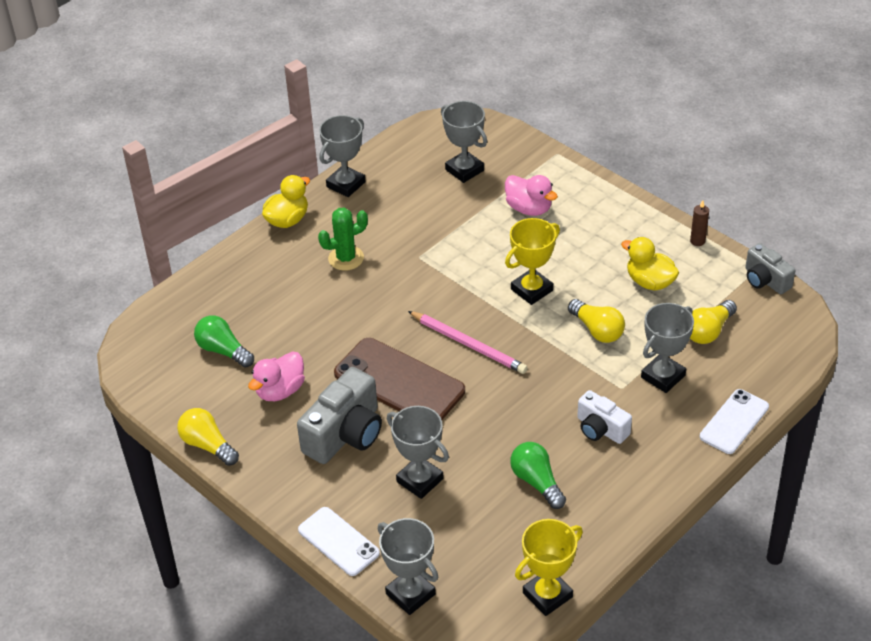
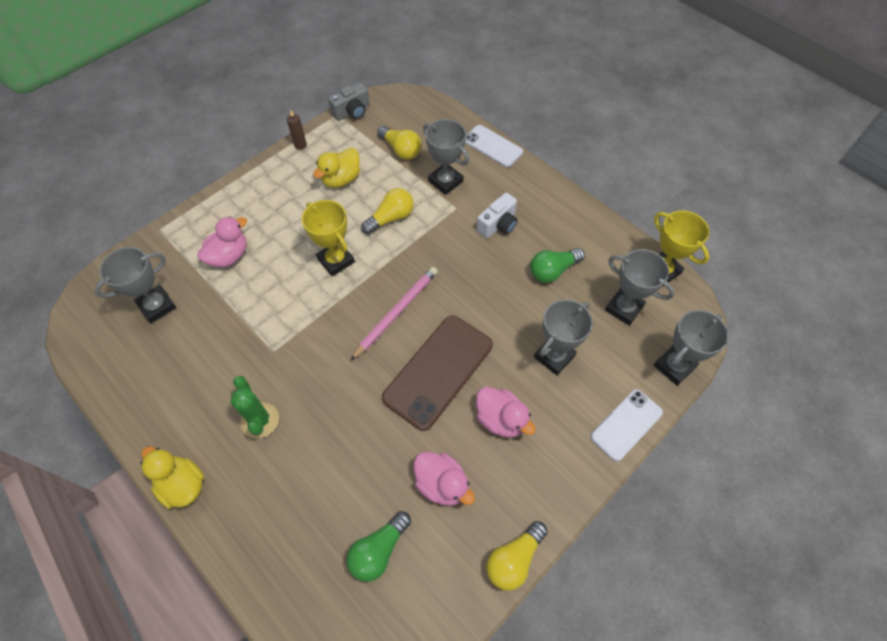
camera: 90 degrees left, 15 degrees up
grey camera [297,367,382,464] -> pink duck [476,387,536,438]
grey trophy [319,115,366,197] -> grey trophy moved to [605,249,675,326]

